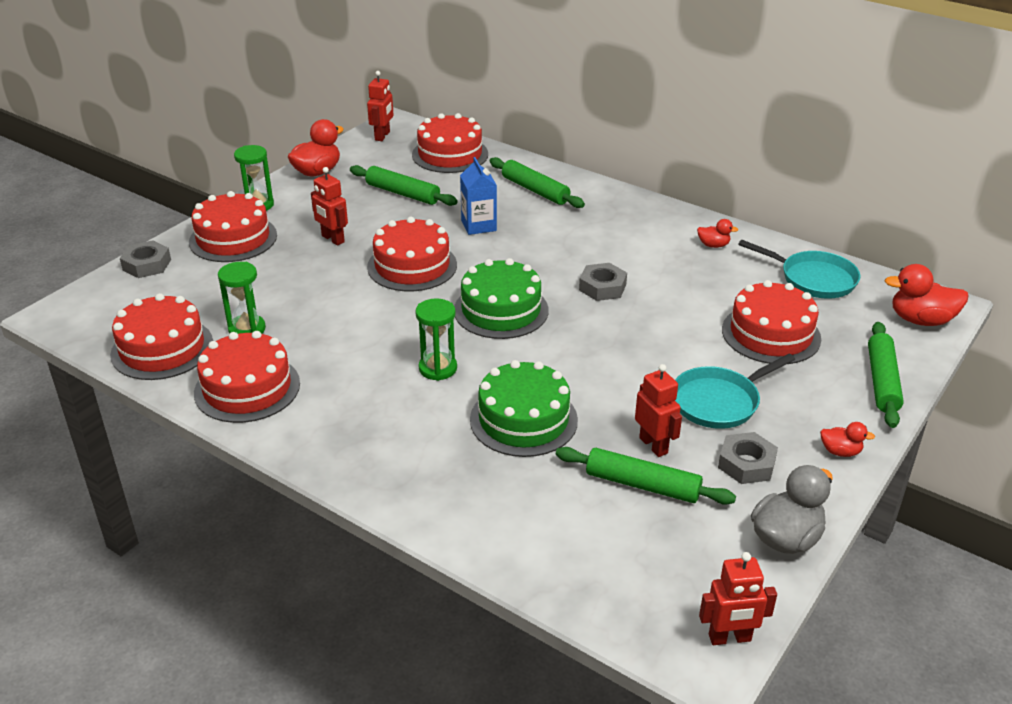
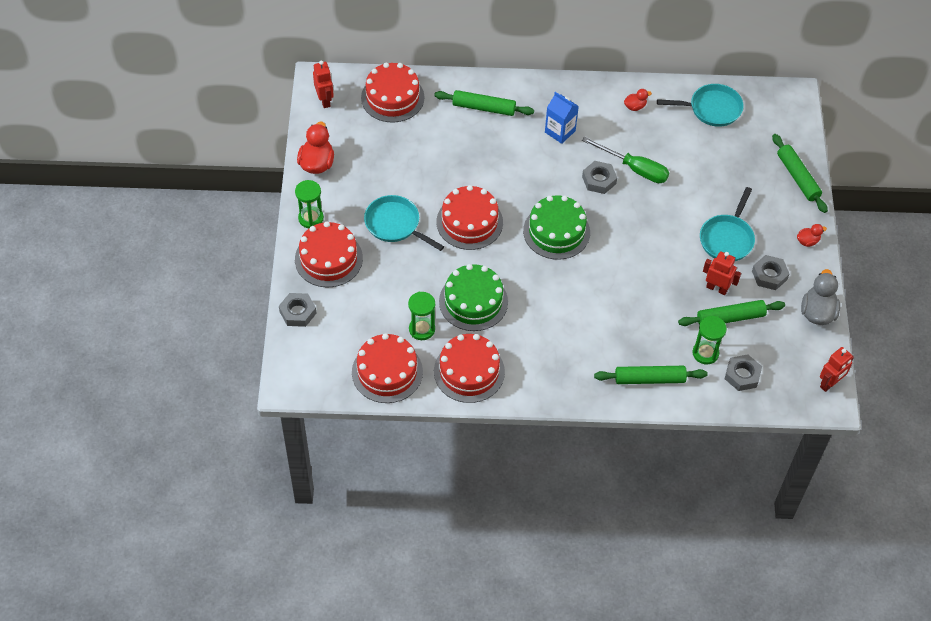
camera: 35 degrees left, 20 degrees up
red robot [311,167,348,246] -> turquoise pan [364,195,444,251]
green rolling pin [350,165,458,206] -> green rolling pin moved to [594,366,708,384]
green hourglass [415,298,457,381] -> green hourglass moved to [693,316,727,364]
blue carton [460,157,497,235] -> blue carton moved to [545,92,579,144]
green cake [470,360,578,457] -> green cake moved to [439,264,508,331]
red cake [722,280,821,364] -> none
red duck [885,264,969,326] -> none
none -> green screwdriver [582,137,669,183]
none -> grey nut [725,354,762,391]

